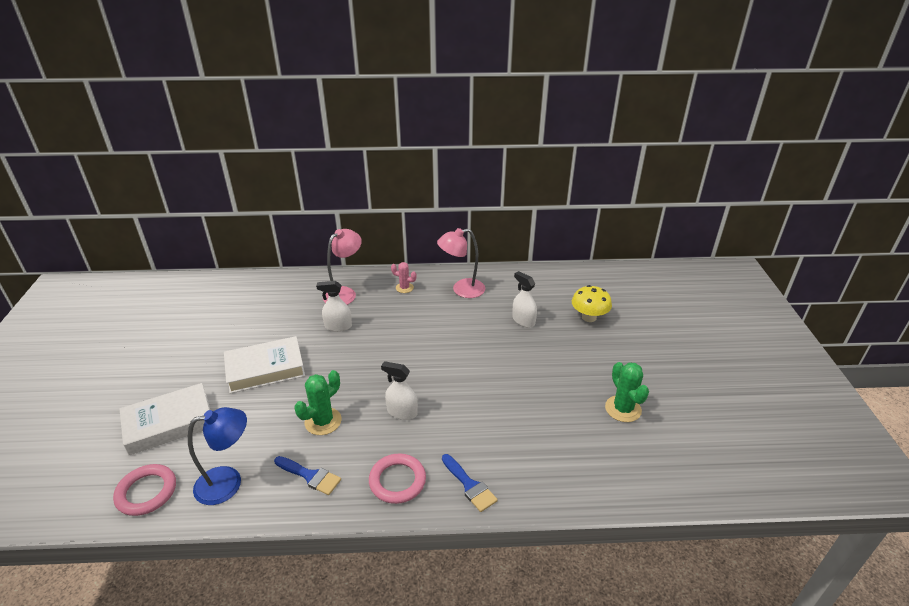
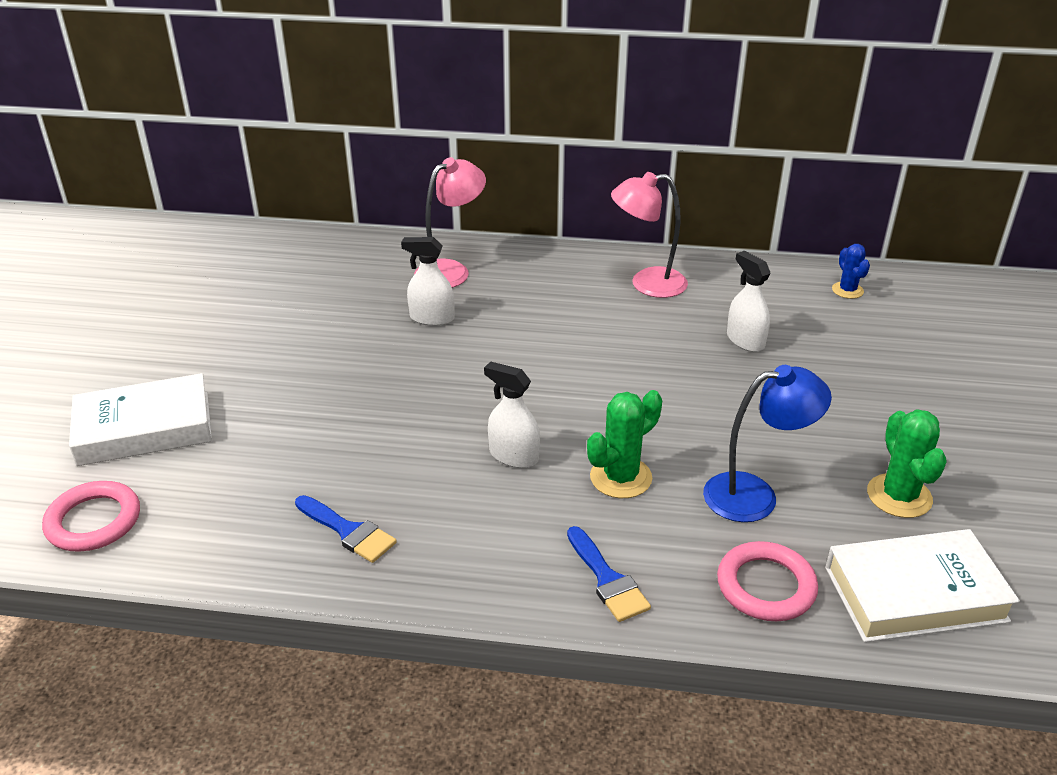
camera: 10 degrees right, 0 degrees up
blue lamp [188,407,247,505] -> blue lamp moved to [703,365,832,522]
white book [224,336,305,394] -> white book moved to [825,529,1020,642]
green cactus [294,370,342,435] -> green cactus moved to [587,390,662,498]
pink ring [369,453,426,504] -> pink ring moved to [717,541,818,621]
pink cactus [391,262,416,293] -> none
yellow mushroom [572,285,612,322] -> none
none -> blue cactus [832,244,870,299]

